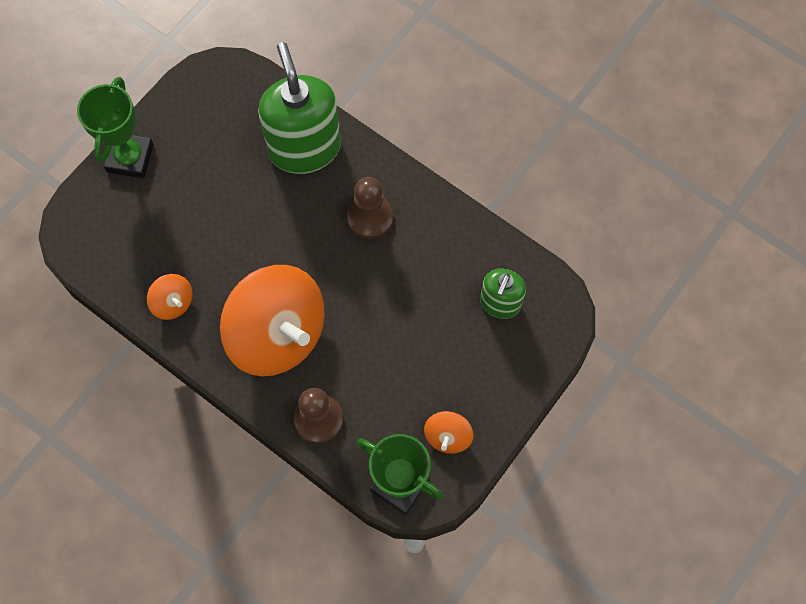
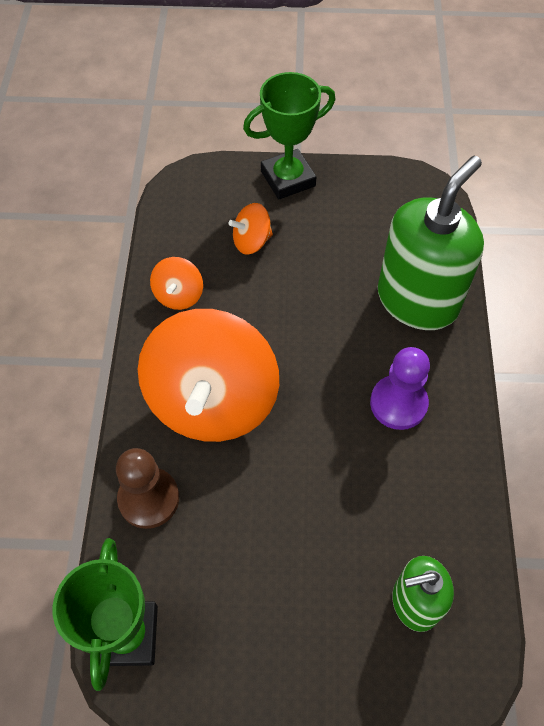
camera: 55 degrees right, 10 degrees down
brown pawn [347,177,393,239] -> purple pawn [370,347,430,430]
orange spinning top [424,411,474,454] -> orange spinning top moved to [228,203,273,255]

